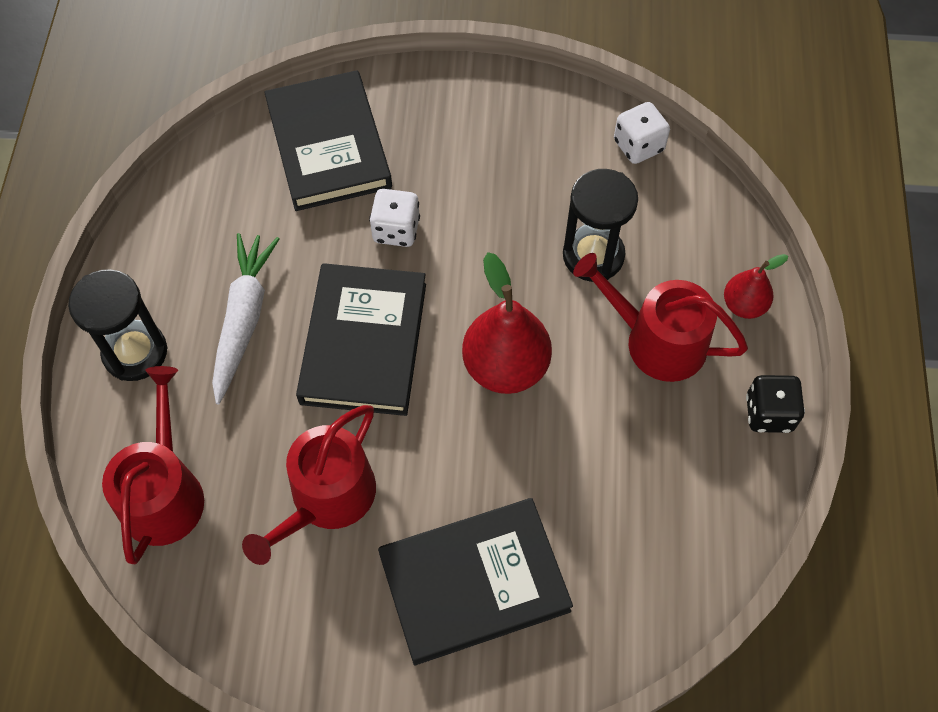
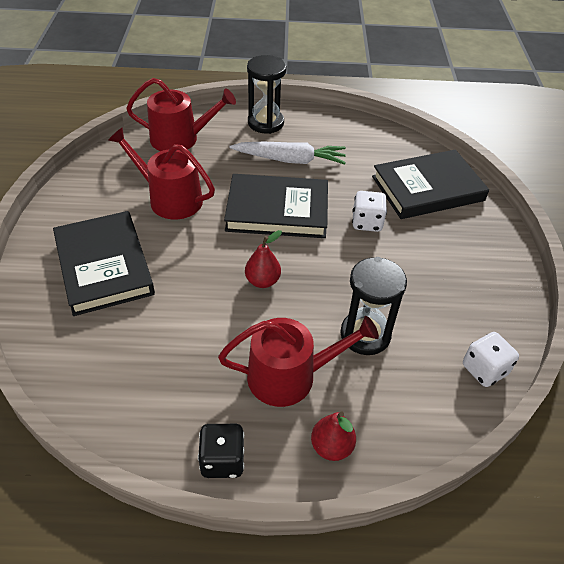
camera: 85 degrees right, 15 degrees down
red pear [462,252,552,394] -> red pear [245,230,282,288], size x0.56
red watering can [573,253,748,382] -> red watering can turned 60 degrees clockwise [218,316,379,407]

